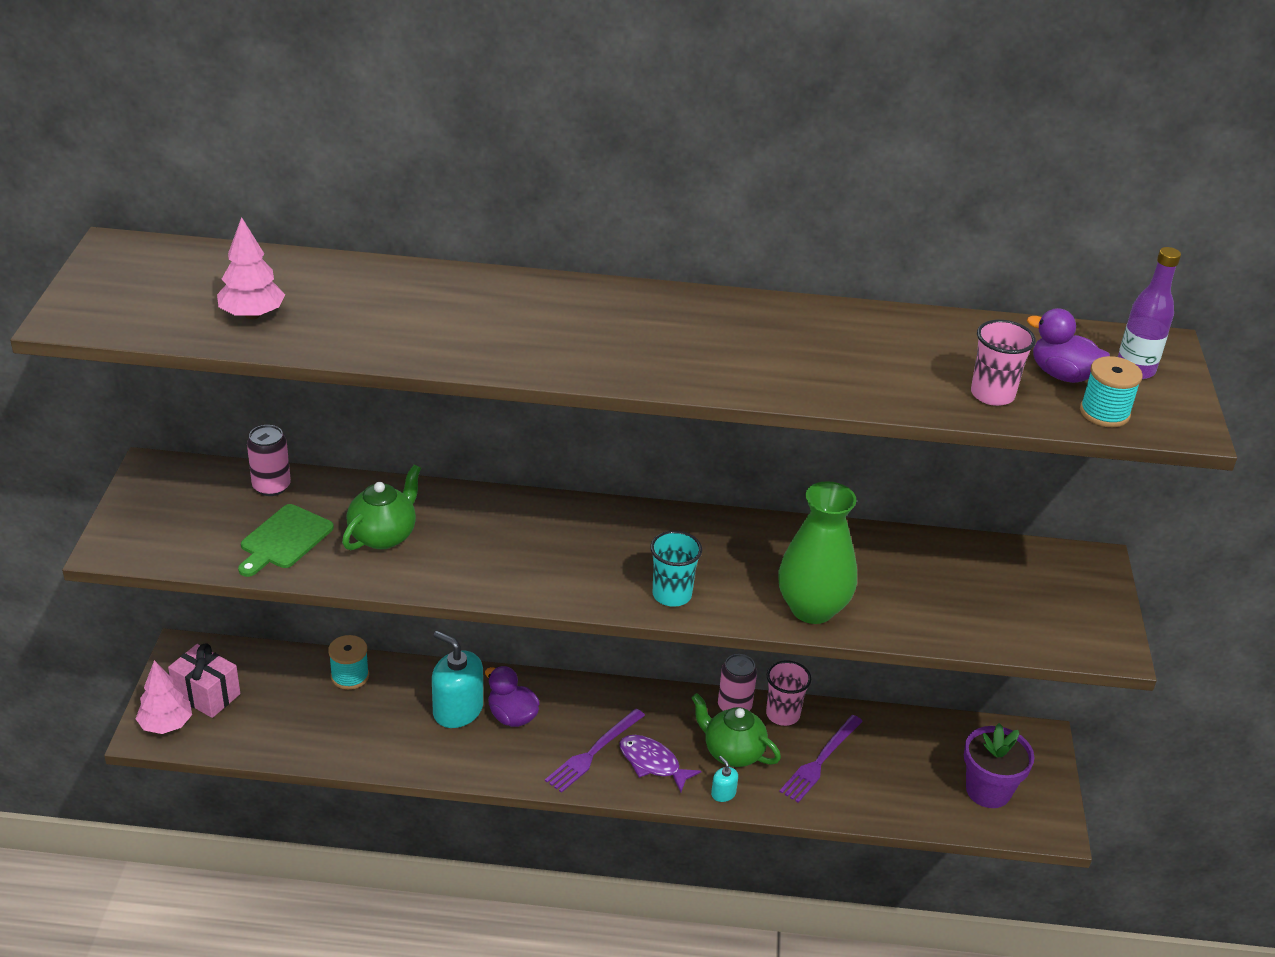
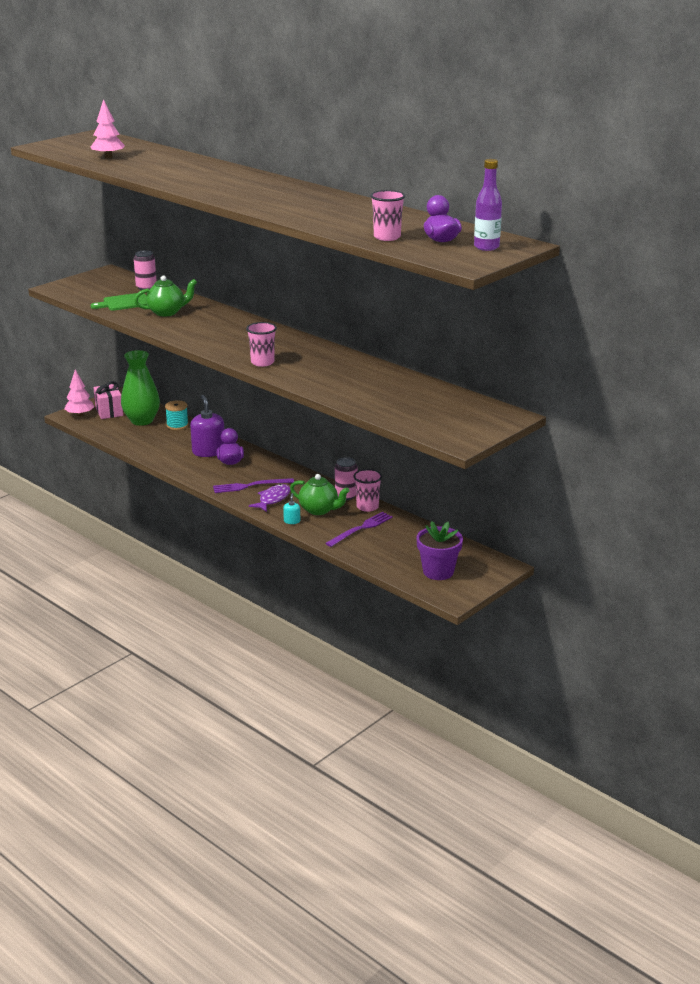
camera: 40 degrees right, 10 degrees down
turquoise soap dispenser [432,631,483,728] -> purple soap dispenser [190,395,224,457]
purple fish [619,735,701,792] -> purple fish turned 45 degrees clockwise [249,484,290,512]
turquoise cup [650,531,702,607] -> pink cup [246,322,277,367]
green teapot [692,693,781,767] -> green teapot turned 135 degrees clockwise [290,474,350,515]
green vase [778,481,857,624] -> green vase moved to [121,350,160,426]
purple fork [779,715,863,803] -> purple fork turned 150 degrees clockwise [325,512,393,547]
turquoise spool [1080,356,1143,427] -> none

